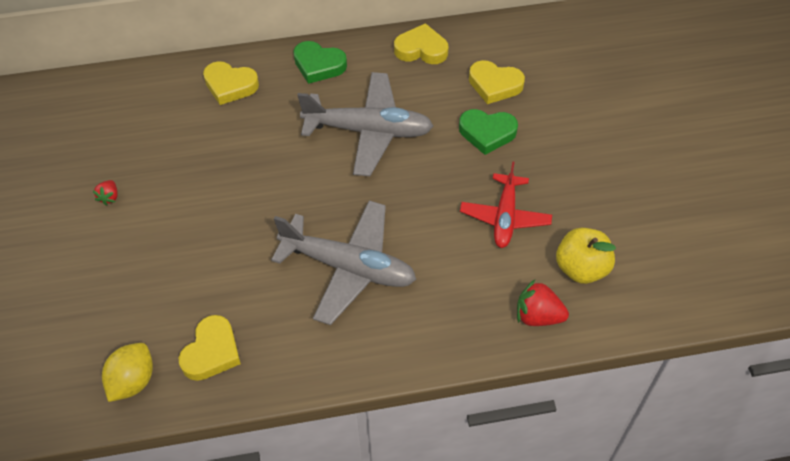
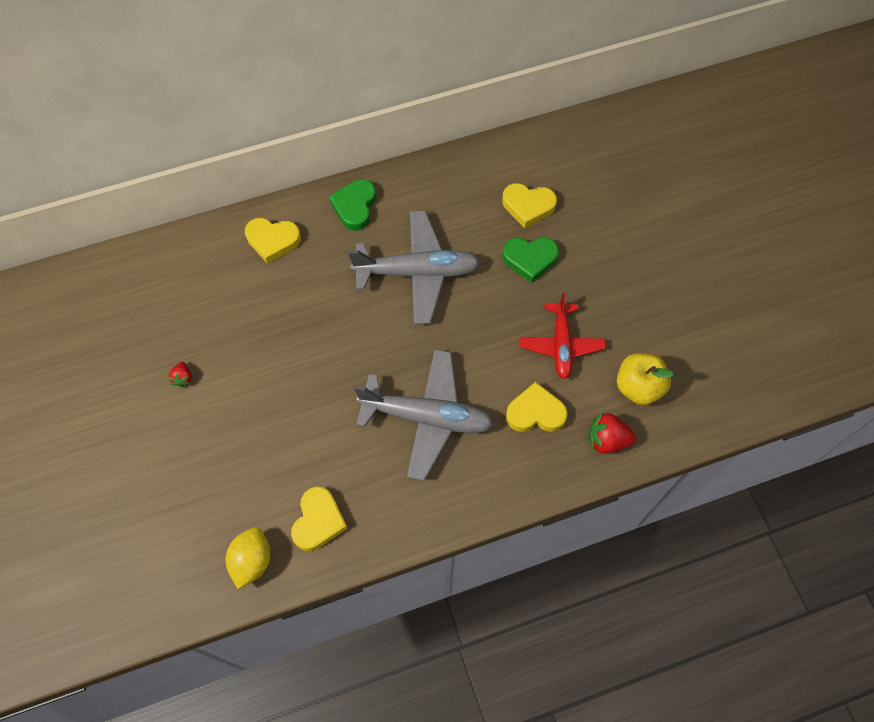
camera: 10 degrees left, 10 degrees up
green heart [293,41,347,84] -> green heart turned 90 degrees clockwise [329,179,376,231]
yellow heart [394,23,448,64] -> yellow heart moved to [506,382,568,432]

